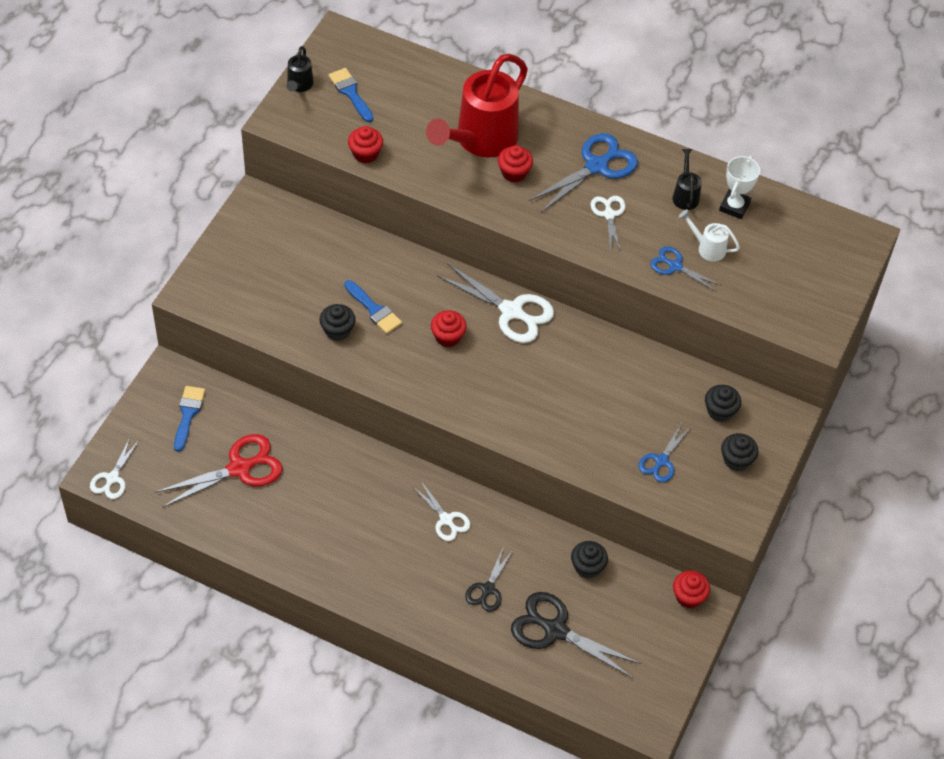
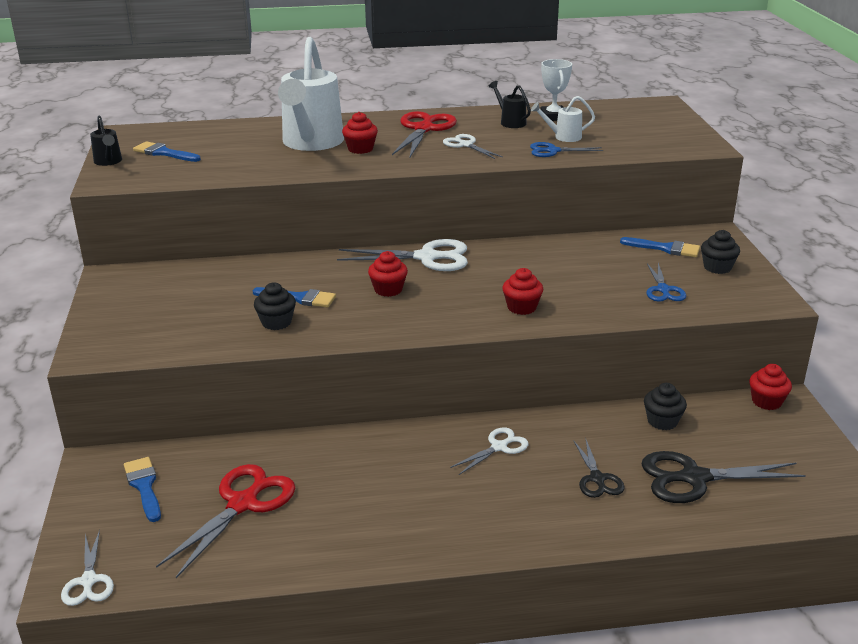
camera: 30 degrees left, 25 degrees down
red cupcake [348,126,383,163] -> red cupcake moved to [502,268,543,315]
white scissors [412,481,470,541] -> white scissors turned 60 degrees counterclockwise [450,427,529,475]
red watering can [426,54,528,158] -> white watering can [278,37,344,151]
blue scissors [529,133,638,212] -> red scissors [392,111,457,157]
black cupcake [705,385,741,422] -> blue brush [620,237,700,257]

